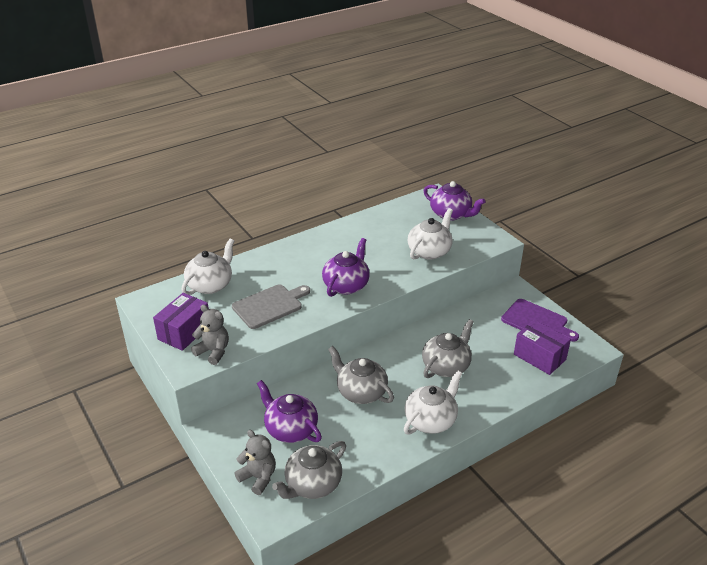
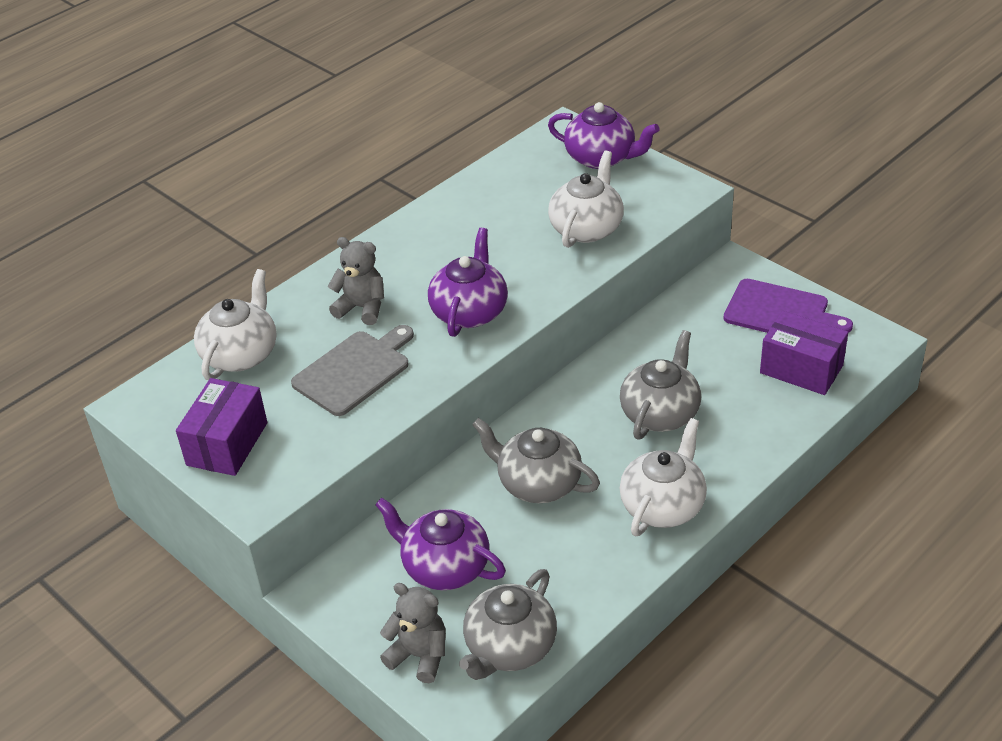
camera: 10 degrees left, 5 degrees up
grey teddy bear [191,305,229,365] -> grey teddy bear moved to [327,237,384,325]

